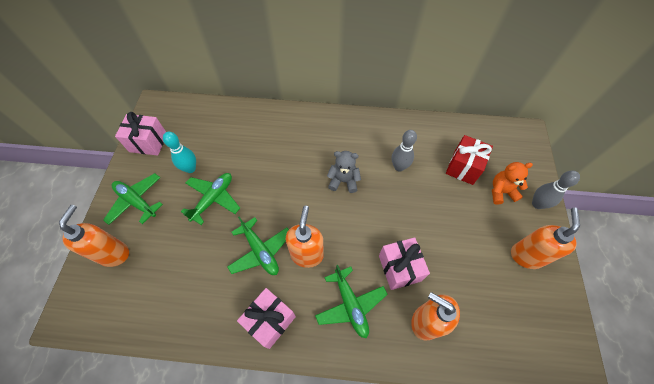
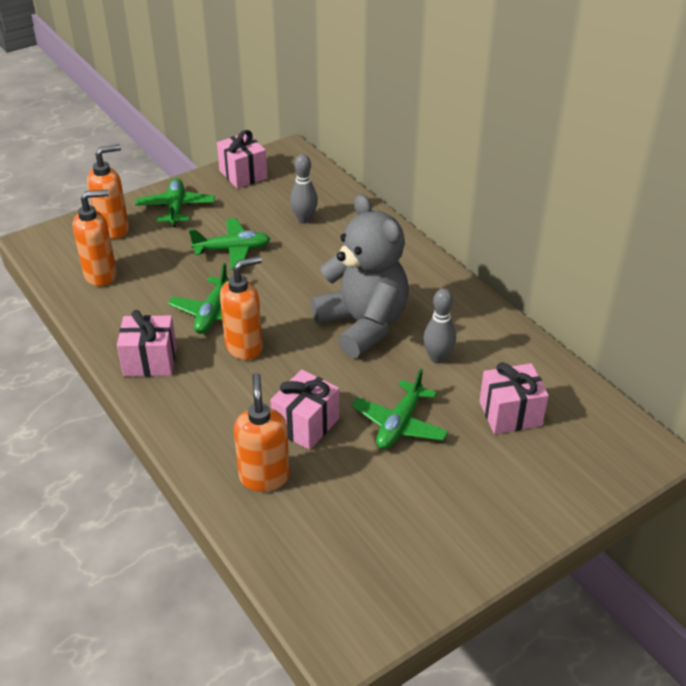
camera: 50 degrees right, 20 degrees down
turquoise bowling pin [163,132,196,173] -> none
green plane [315,265,388,338] -> green plane moved to [352,369,448,449]
grey teddy bear [327,151,361,193] -> grey teddy bear [311,194,409,358], size x2.12
red gift [446,135,493,185] -> pink gift [479,362,549,434]
orange teddy bear [492,162,533,205] -> none
orange soap dispenser [511,208,580,269] -> orange soap dispenser moved to [73,189,117,286]
grey bowling pin [532,171,580,209] -> grey bowling pin moved to [290,154,318,224]

